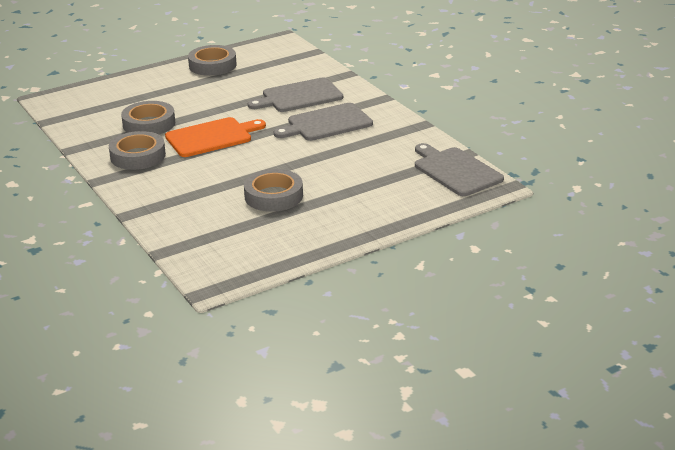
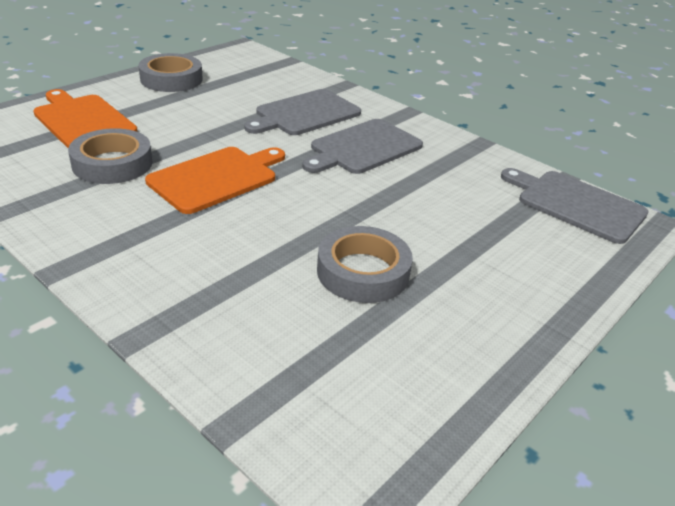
camera: 20 degrees left, 5 degrees up
grey tape [109,131,166,170] -> none
none -> orange cutting board [33,89,138,148]

